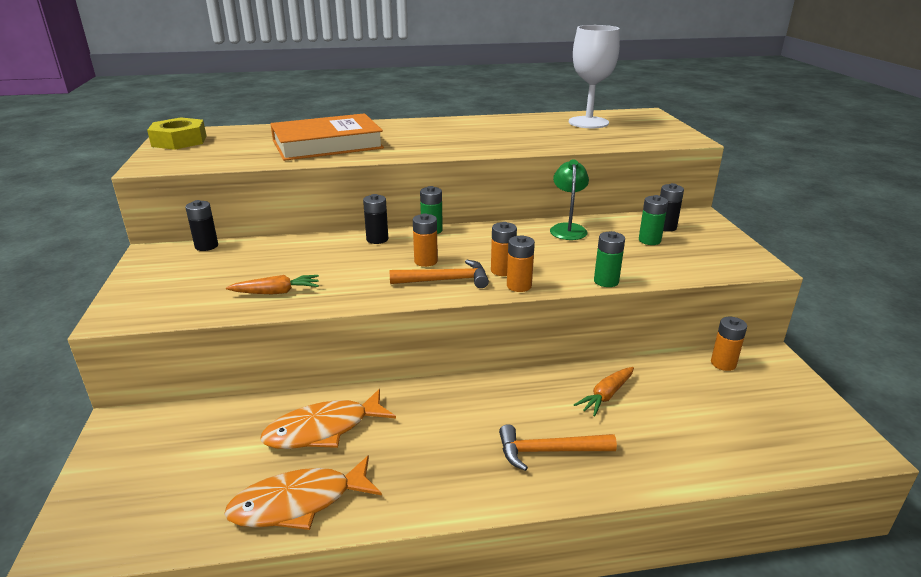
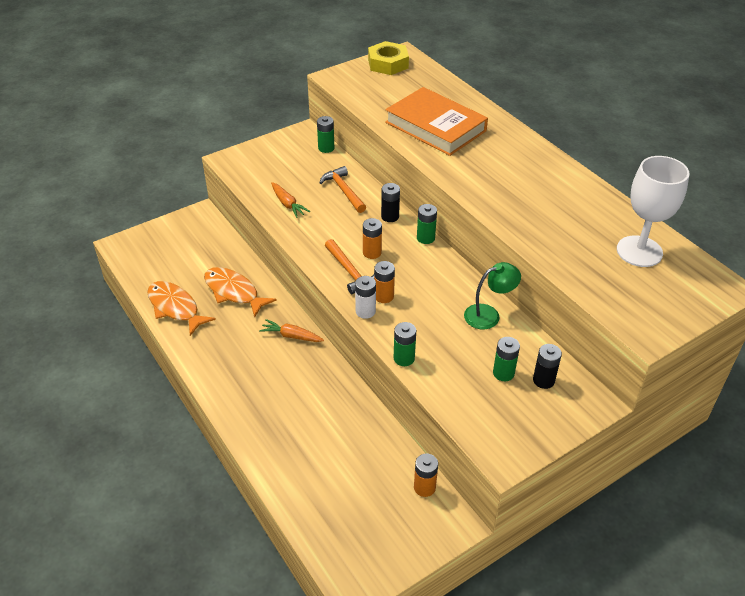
camera: 65 degrees right, 15 degrees up
black battery [185,200,218,251] -> green battery [317,116,334,153]
orange hammer [499,424,617,471] -> orange hammer moved to [319,166,366,213]
orange battery [507,235,535,292] -> white battery [355,276,376,319]
orange carrot [574,367,634,416] -> orange carrot moved to [259,319,324,342]

